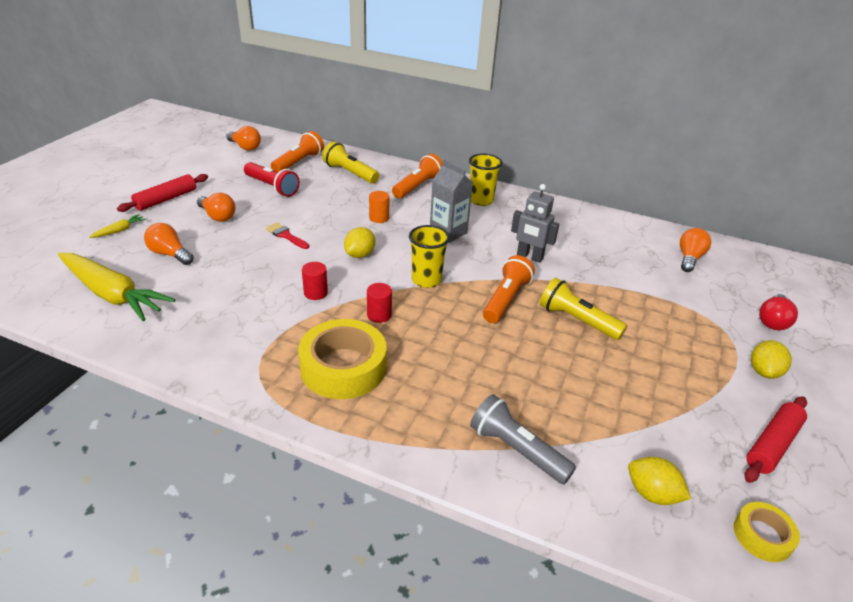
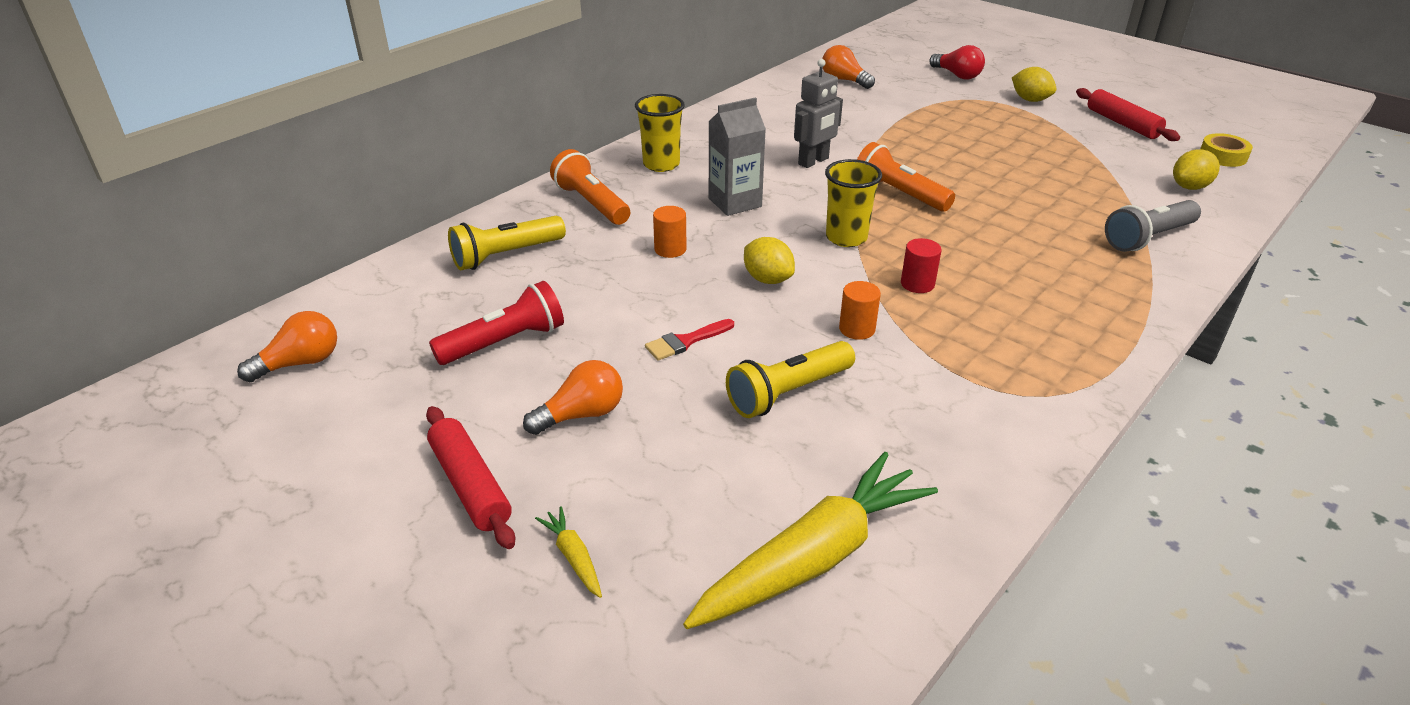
camera: 70 degrees left, 0 degrees up
orange light bulb [144,223,194,265] -> none
orange flashlight [271,131,324,172] -> none
yellow tape [298,319,386,399] -> none
red cylinder [302,262,328,300] -> orange cylinder [839,281,881,340]
yellow flashlight [540,278,627,340] -> yellow flashlight moved to [726,341,855,418]

